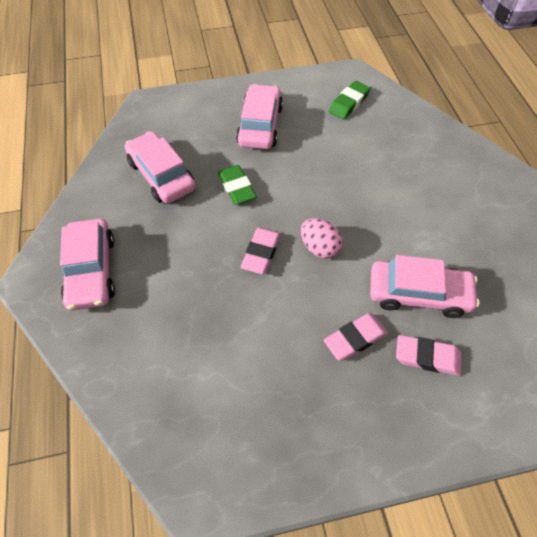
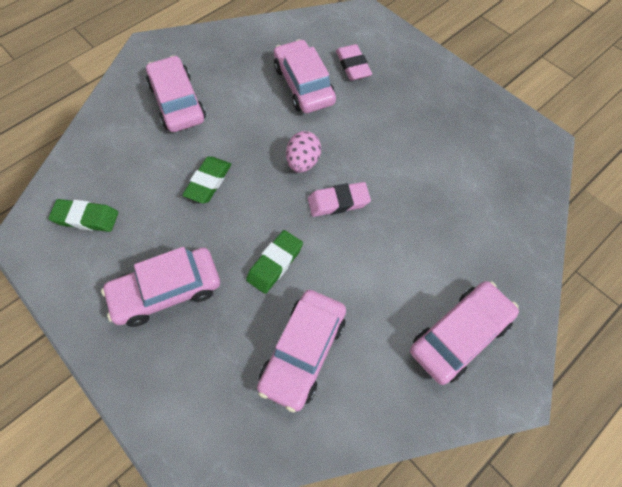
camera: 120 degrees left, 5 degrees up
pink eraser [324,313,388,361] -> none
none -> pink car [146,55,206,132]
none -> green eraser [182,157,232,203]

